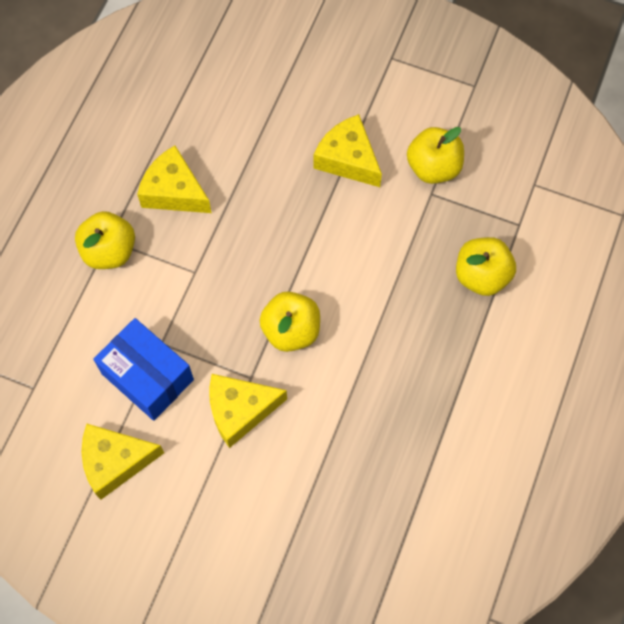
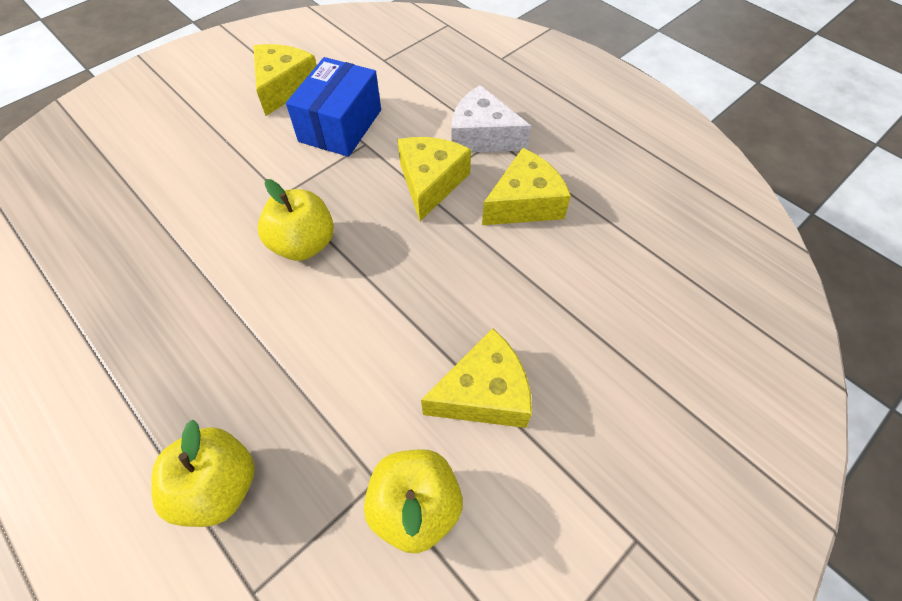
camera: 115 degrees right, 10 degrees down
yellow apple [75,211,135,269] -> white cheese [452,85,531,152]
blue box [93,318,194,421] -> blue box turned 45 degrees counterclockwise [286,57,381,157]
yellow cheese [209,374,287,448] -> yellow cheese moved to [397,137,471,221]

